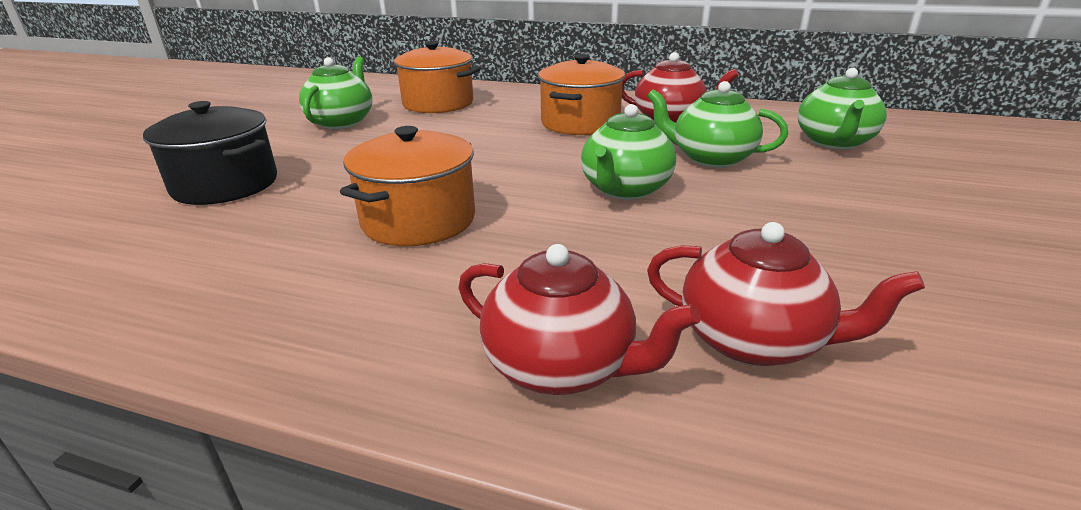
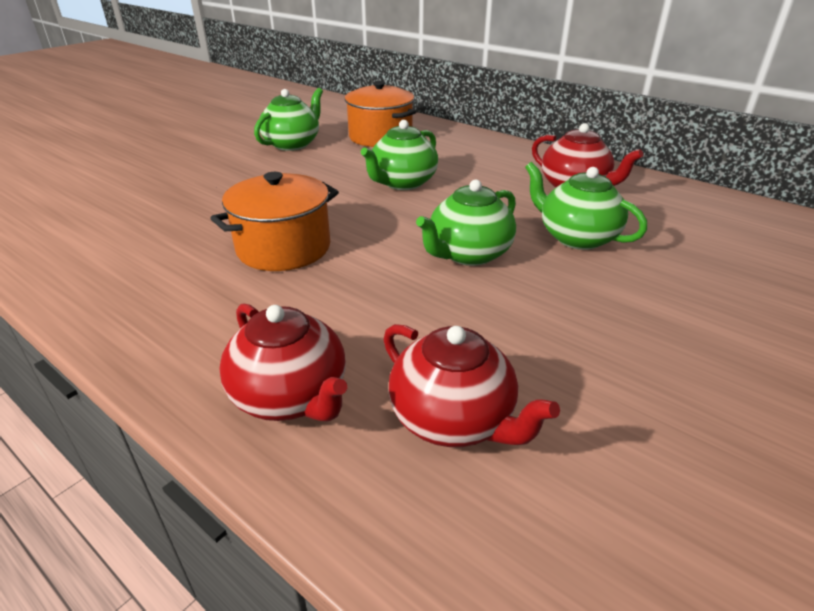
camera: 20 degrees right, 5 degrees up
black pot [143,101,277,205] -> none
orange pot [538,54,625,135] -> none
green teapot [798,68,887,150] -> green teapot moved to [361,120,438,190]

